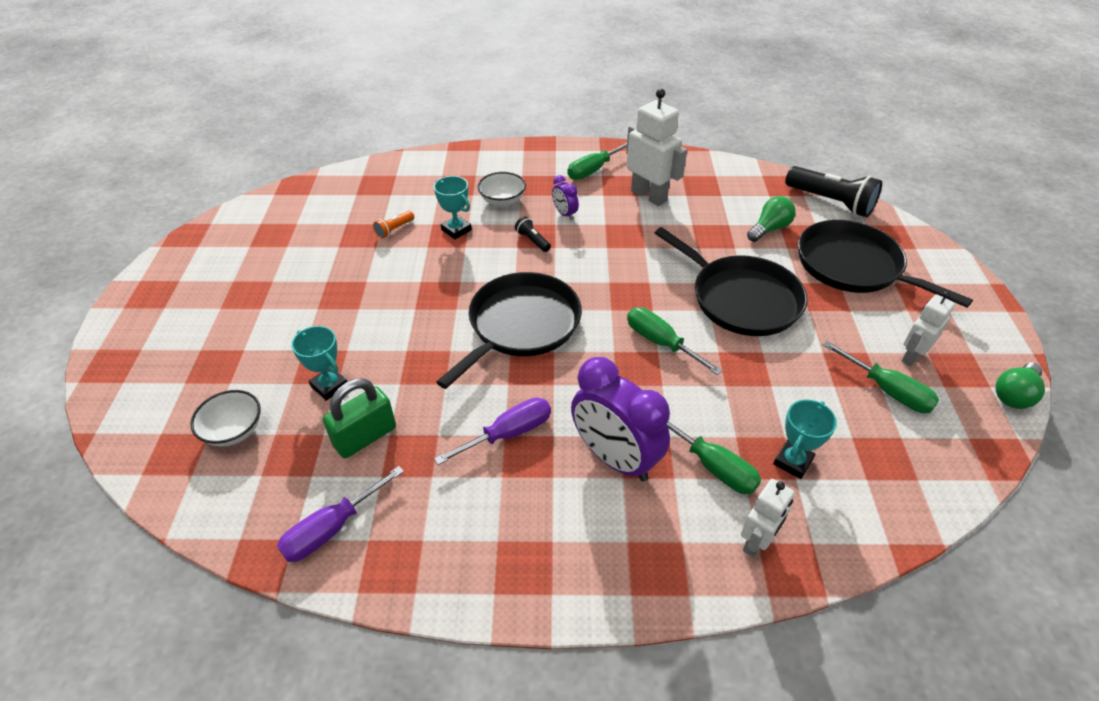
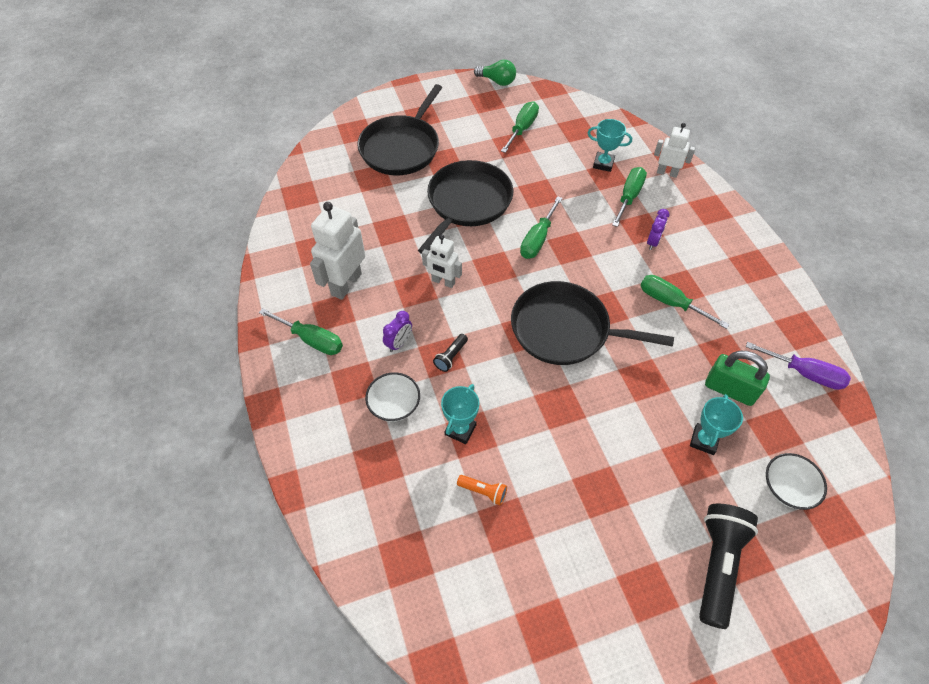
camera: 110 degrees left, 10 degrees up
purple screwdriver [434,397,551,465] -> green screwdriver [640,275,730,329]
purple clock [571,357,670,481] -> purple clock [647,209,670,250], size x0.45
green light bulb [747,196,796,242] -> none
black flashlight [785,166,882,217] -> black flashlight moved to [699,504,758,629]
white robot [902,291,955,366] -> white robot moved to [422,234,462,288]

